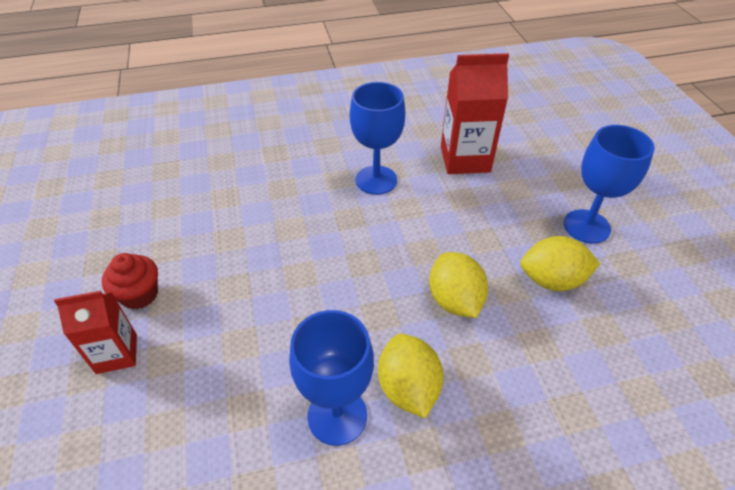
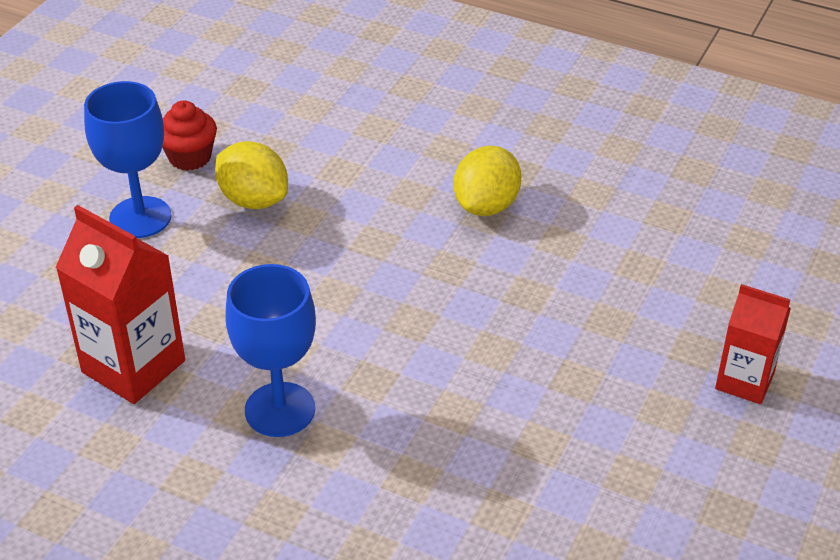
camera: 140 degrees left, 5 degrees down
red cupcake [102,253,158,310] -> red cupcake moved to [162,100,217,171]
blue goblet [289,310,374,446] -> none
yellow lemon [429,252,488,318] -> none

